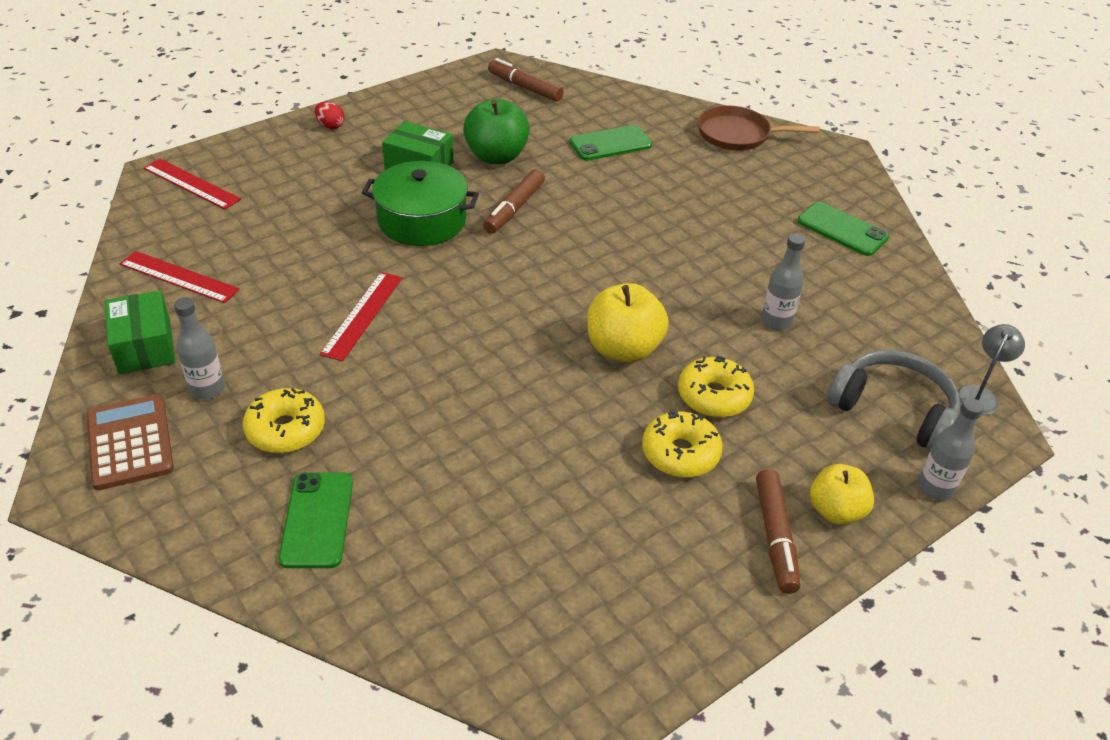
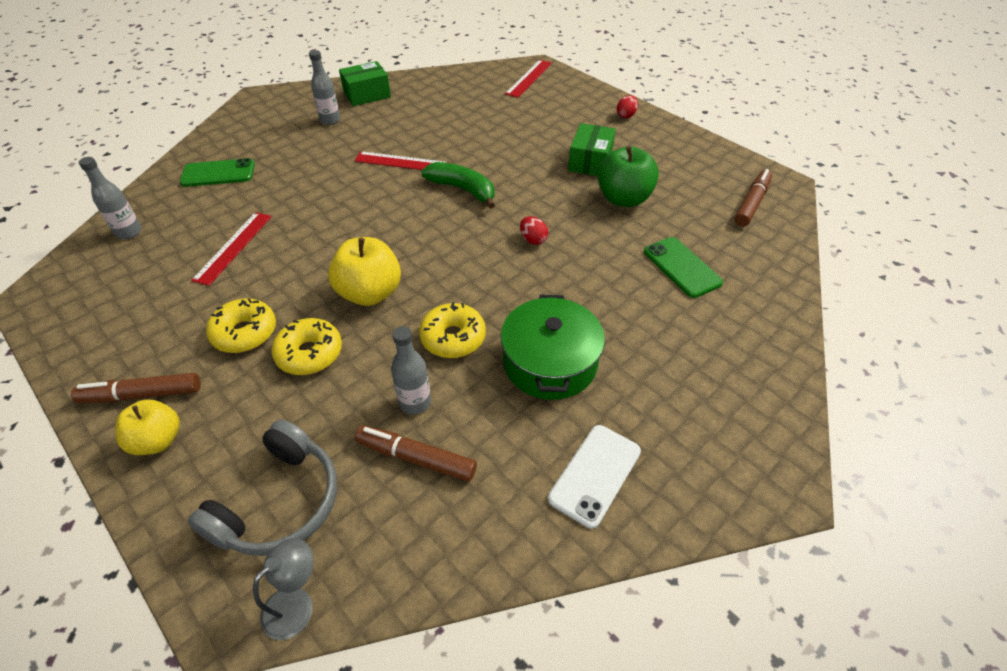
camera: 85 degrees right, 5 degrees up
brown calculator [87,394,174,490] -> none
red ruler [120,251,240,303] -> red ruler moved to [191,212,272,286]
yellow donut [243,388,325,453] -> yellow donut moved to [419,302,486,358]
green pot [362,161,479,246] -> green pot moved to [501,295,605,400]
brown marker [483,169,545,234] -> brown marker moved to [355,425,477,482]
brown pan [698,105,819,151] -> none
green phone [797,202,889,256] -> white phone [548,425,641,528]
grey bottle [918,398,984,501] -> grey bottle moved to [79,157,142,239]
grey lamp [957,324,1025,415] -> grey lamp turned 75 degrees counterclockwise [253,538,314,640]
none -> green banana [421,162,495,209]
none -> red egg [520,216,548,245]

